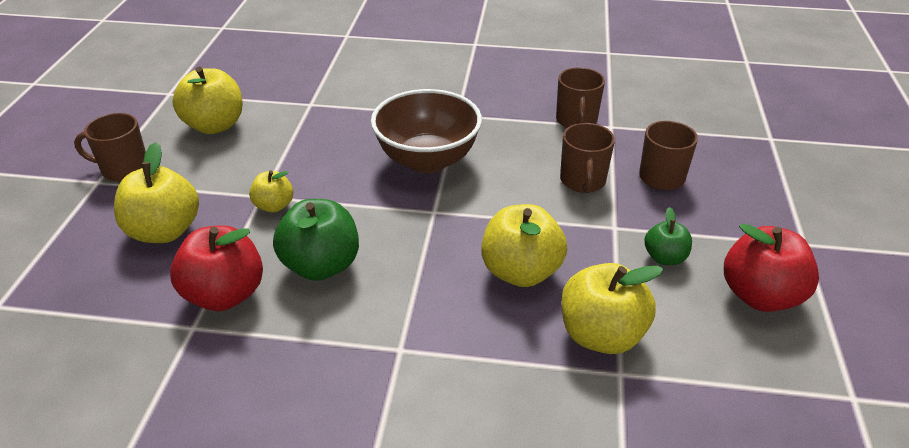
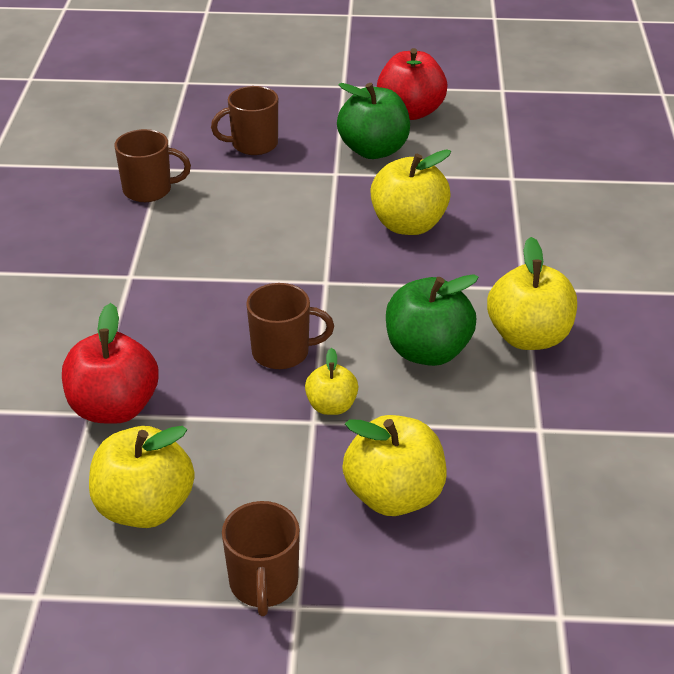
camera: 95 degrees left, 0 degrees up
red apple [170,225,263,311] -> red apple moved to [62,303,159,424]
brown bowl [371,89,482,173] -> none
brown mug [560,123,615,193] -> brown mug moved to [246,283,334,369]
yellow apple [561,263,663,354] -> yellow apple moved to [487,237,577,350]
green apple [645,207,692,265] -> green apple [337,83,410,159], size x1.78

